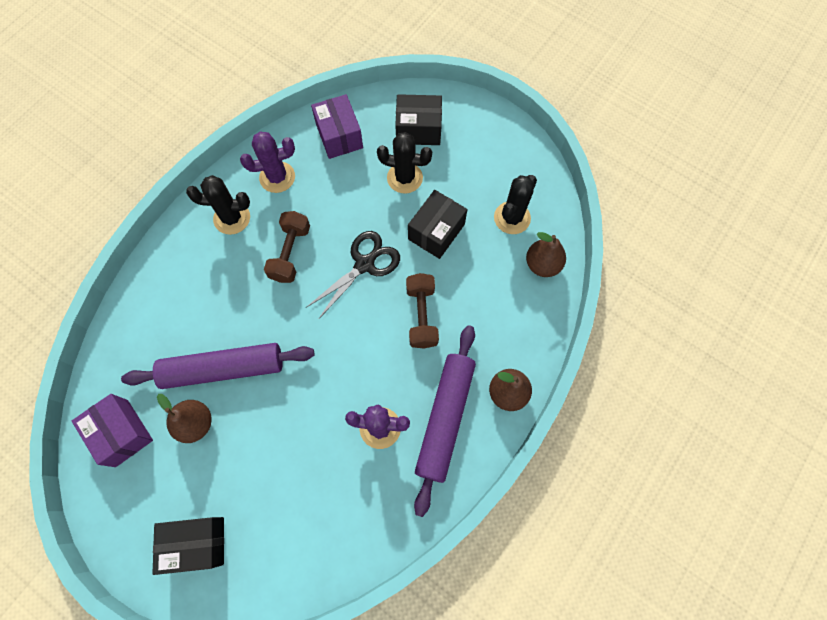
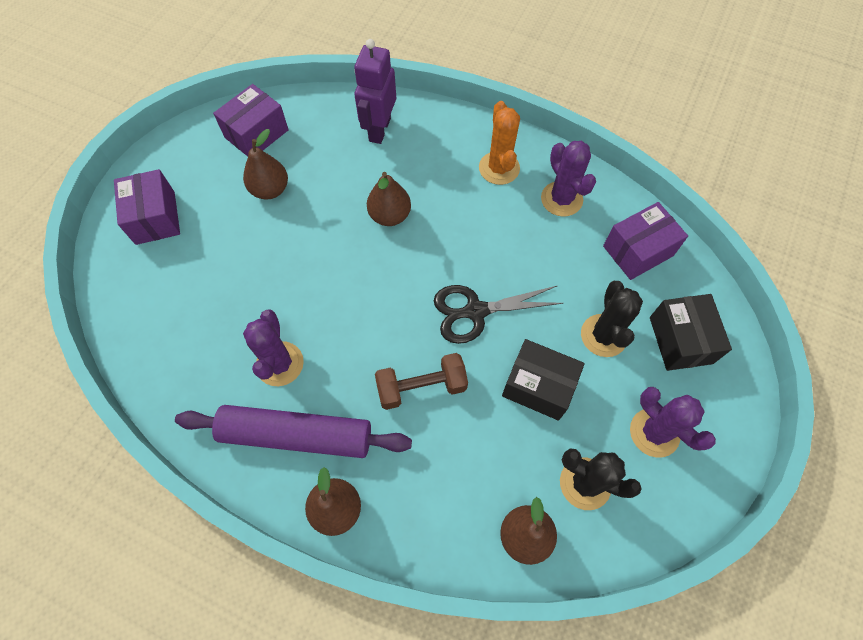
camera: 80 degrees right, 5 degrees down
purple rolling pin [121,343,315,389] -> none
black box [152,517,224,575] -> purple box [114,169,180,245]
black cactus [186,175,250,235] -> orange cactus [479,101,520,185]
brown dumbbell [264,211,310,283] -> none
black scissors [306,231,400,320] -> black scissors turned 135 degrees clockwise [434,285,564,344]
none -> purple robot [354,39,396,144]
none -> brown pear [367,172,411,226]
none -> purple cactus [630,387,716,458]

